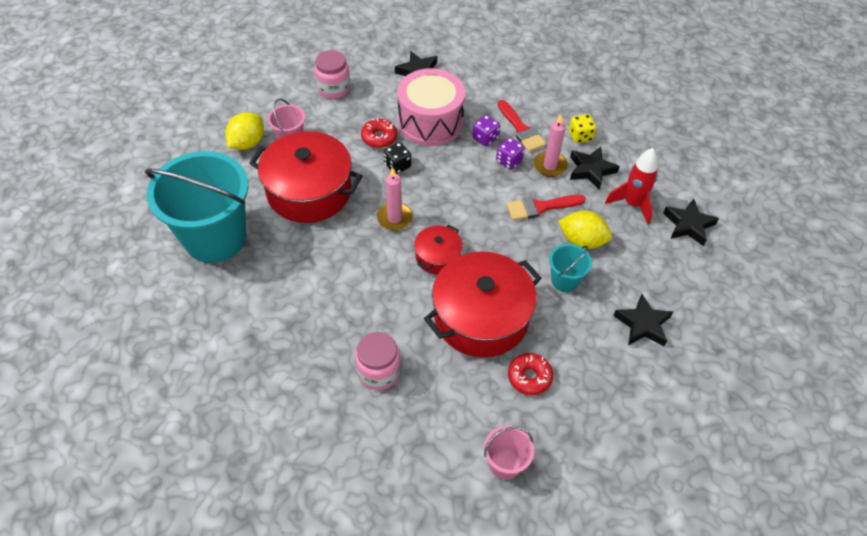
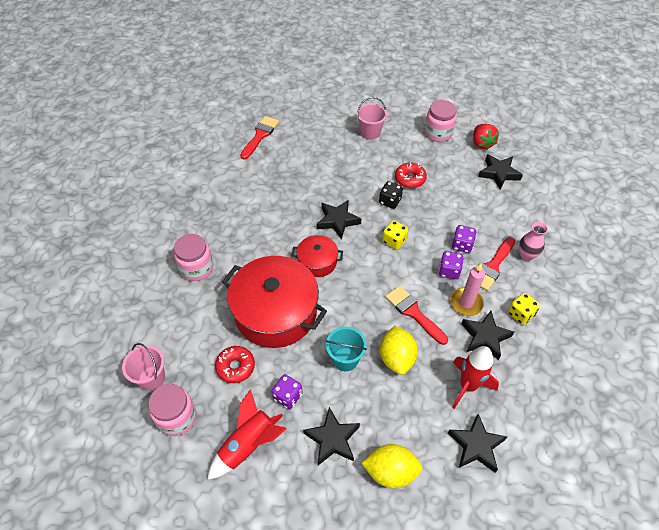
camera: 65 degrees right, 0 degrees up
turquoise bucket [145,151,249,263] -> red brush [240,116,279,159]
yellow lemon [225,112,264,150] -> yellow lemon moved to [361,444,423,488]
red pot [249,131,362,223] -> none
pink candle [377,168,413,231] -> black star [317,200,361,239]
pink drum [397,68,465,146] -> none
none -> pink jar [148,384,197,436]
none -> red rocket [207,389,287,480]
none -> purple dice [272,374,303,409]
none -> yellow dice [382,220,408,250]
none -> red strawberry [473,124,499,150]
none -> pink vase [519,222,548,261]

